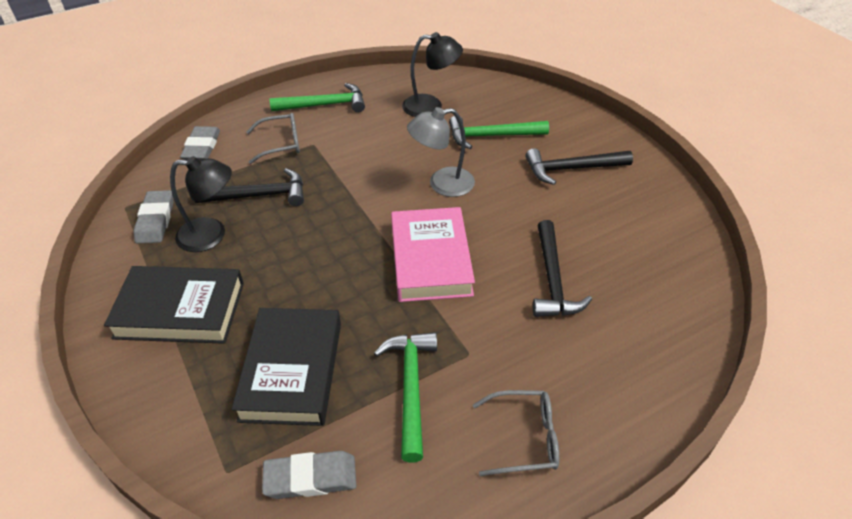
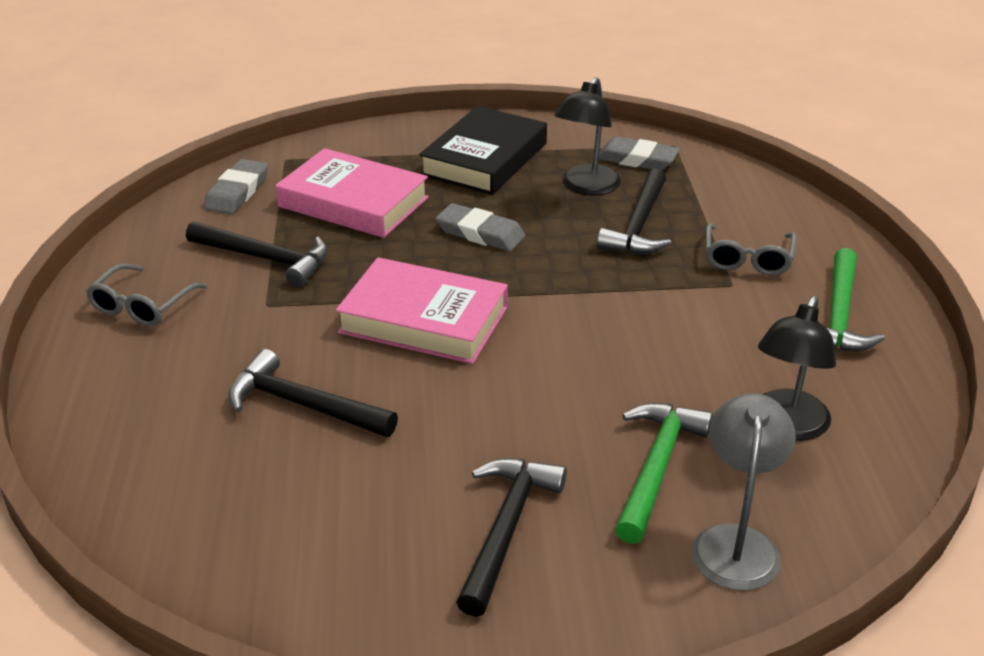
camera: 115 degrees right, 10 degrees down
grey eraser [180,126,220,160] -> grey eraser moved to [436,203,526,251]
black book [231,308,341,426] -> pink book [275,148,429,238]
green hammer [374,332,437,463] -> black hammer [186,221,328,287]
grey lamp [407,107,475,197] -> grey lamp moved to [691,393,796,591]

